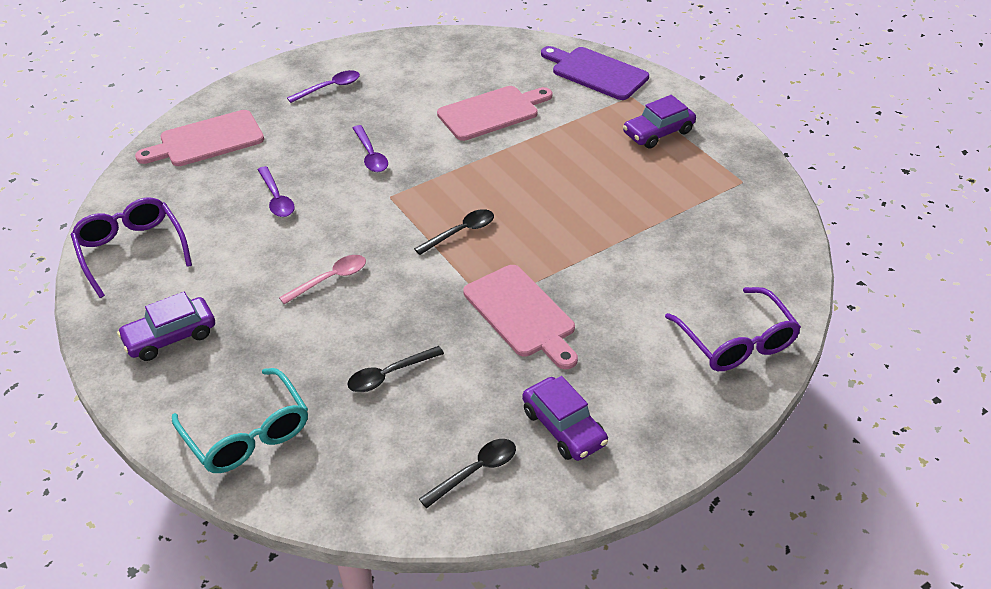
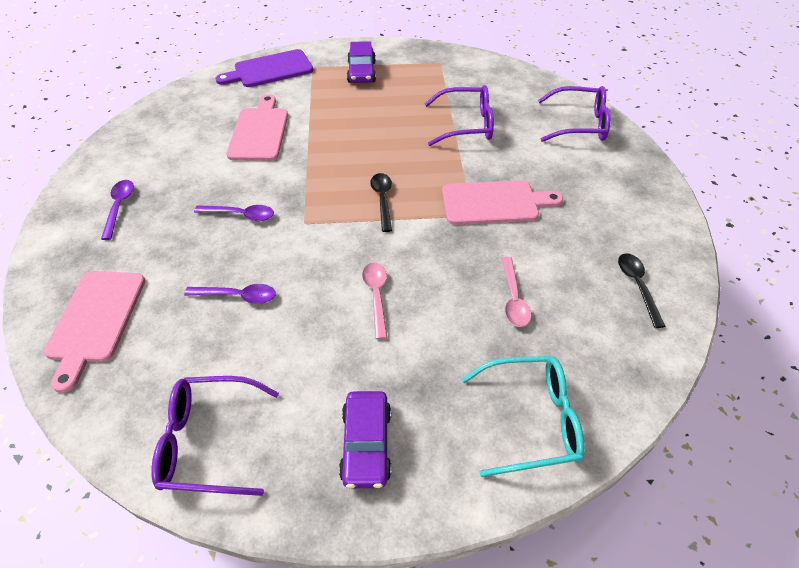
camera: 60 degrees left, 5 degrees up
black spoon [347,346,444,392] -> pink spoon [501,257,531,327]
purple car [522,376,608,461] -> none
none -> purple glasses [425,85,494,146]

